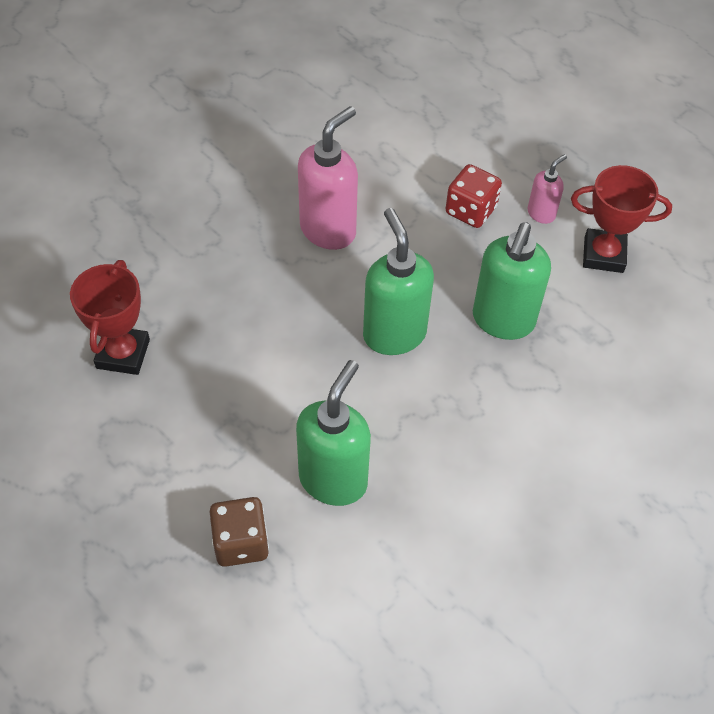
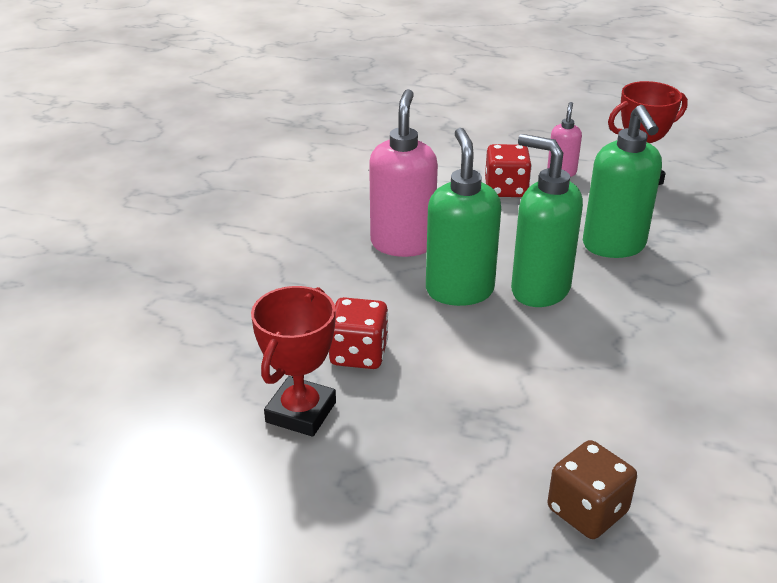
camera: 30 degrees left, 20 degrees down
red trophy [70,260,150,375] -> red trophy turned 45 degrees clockwise [251,286,336,437]
green soap dispenser [296,360,371,506] -> green soap dispenser moved to [426,128,501,306]
none -> red dice [329,297,388,369]

